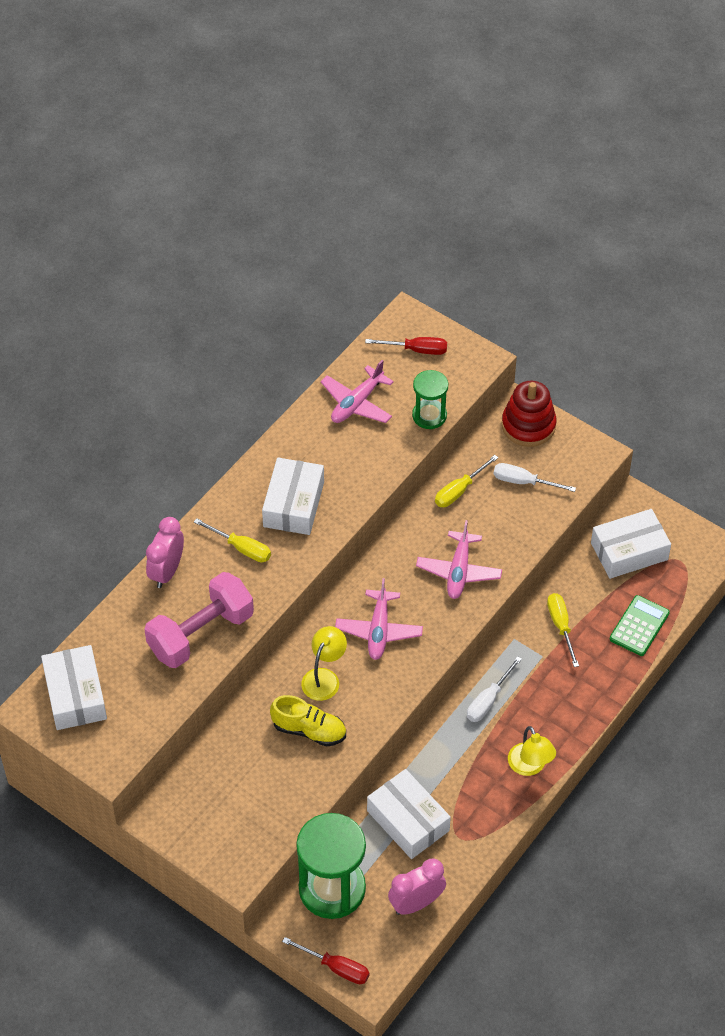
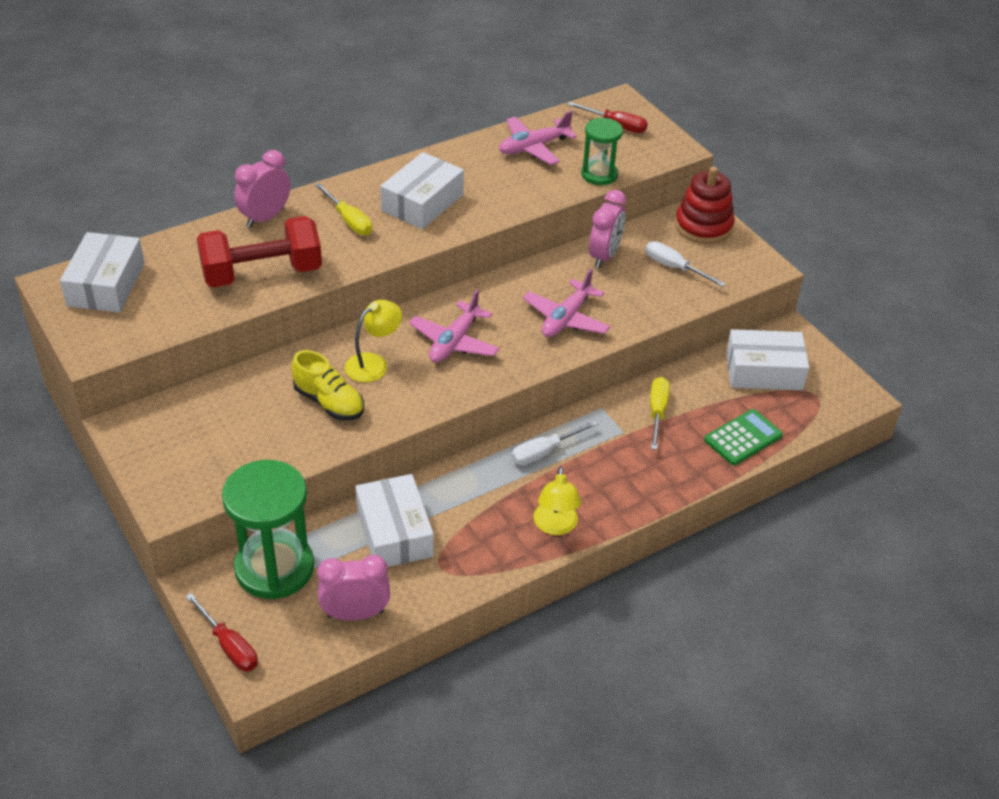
camera: 20 degrees right, 10 degrees down
pink dumbbell [144,572,254,668] -> red dumbbell [197,216,322,287]
yellow screwdriver [435,455,498,507] -> pink clock [589,190,626,268]

